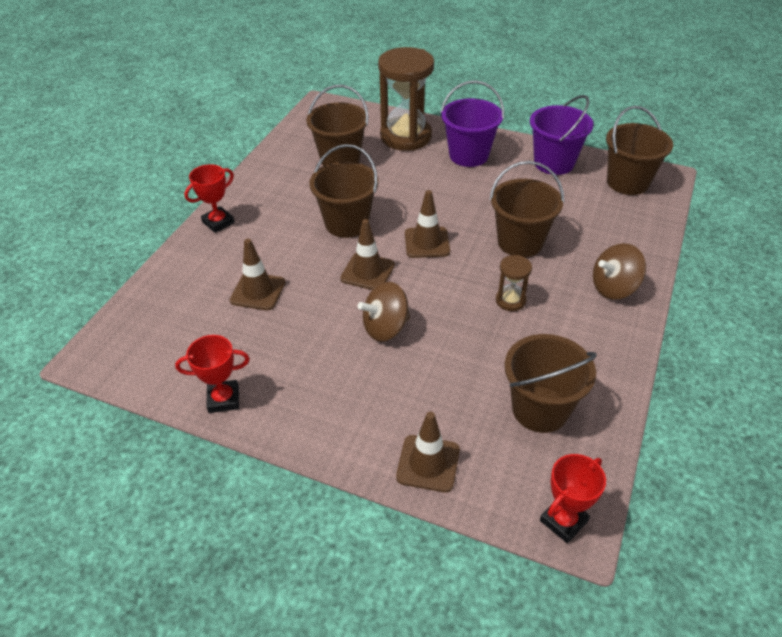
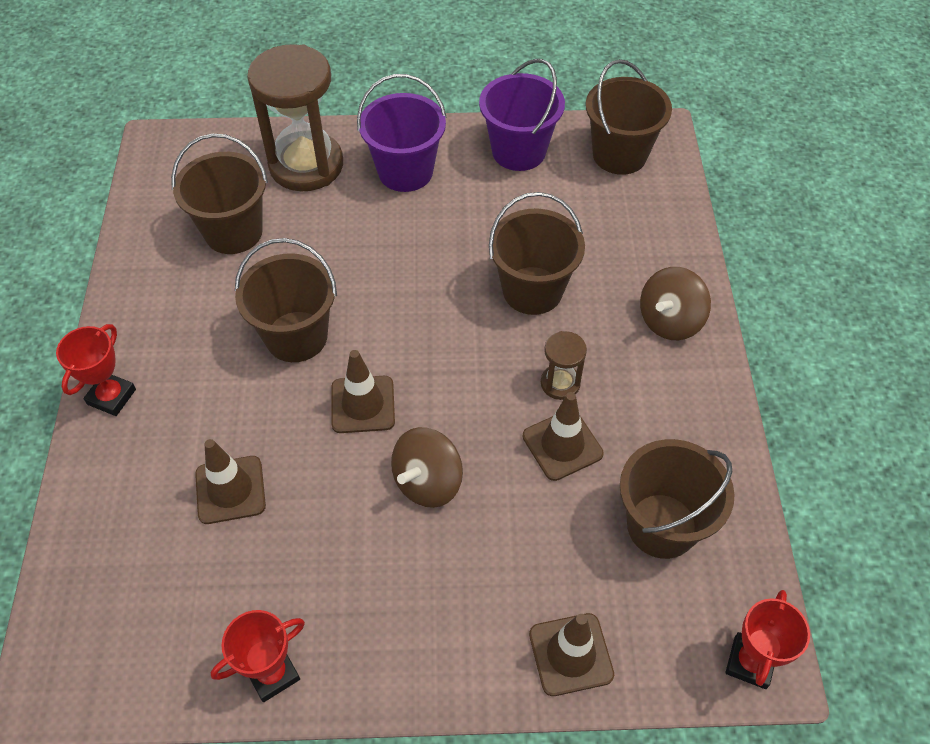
camera: 25 degrees left, 10 degrees up
brown traffic cone [405,190,450,258] -> brown traffic cone moved to [523,392,604,481]

